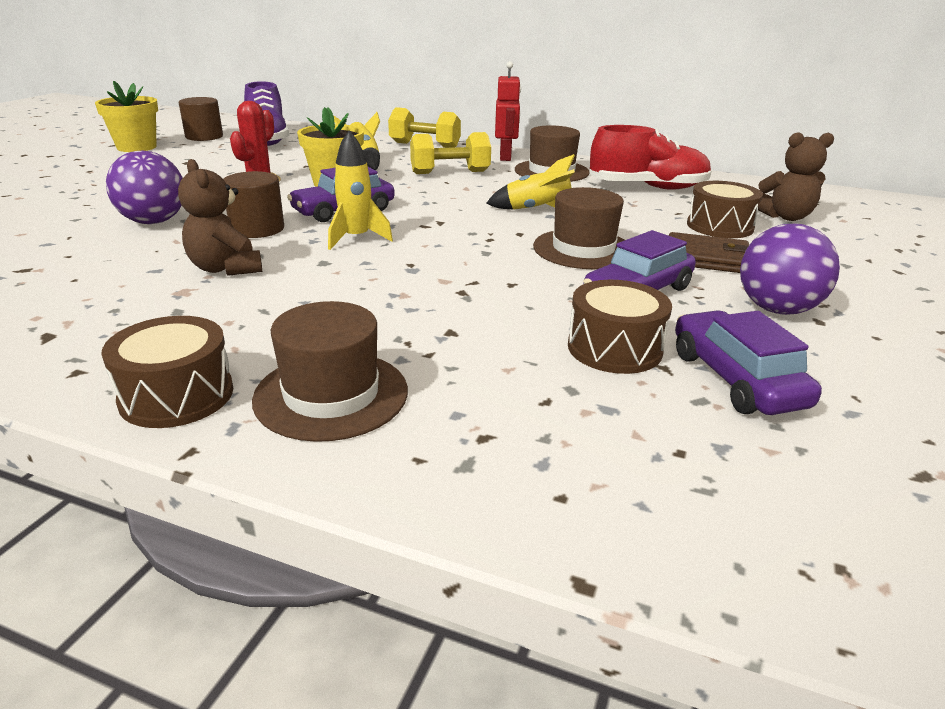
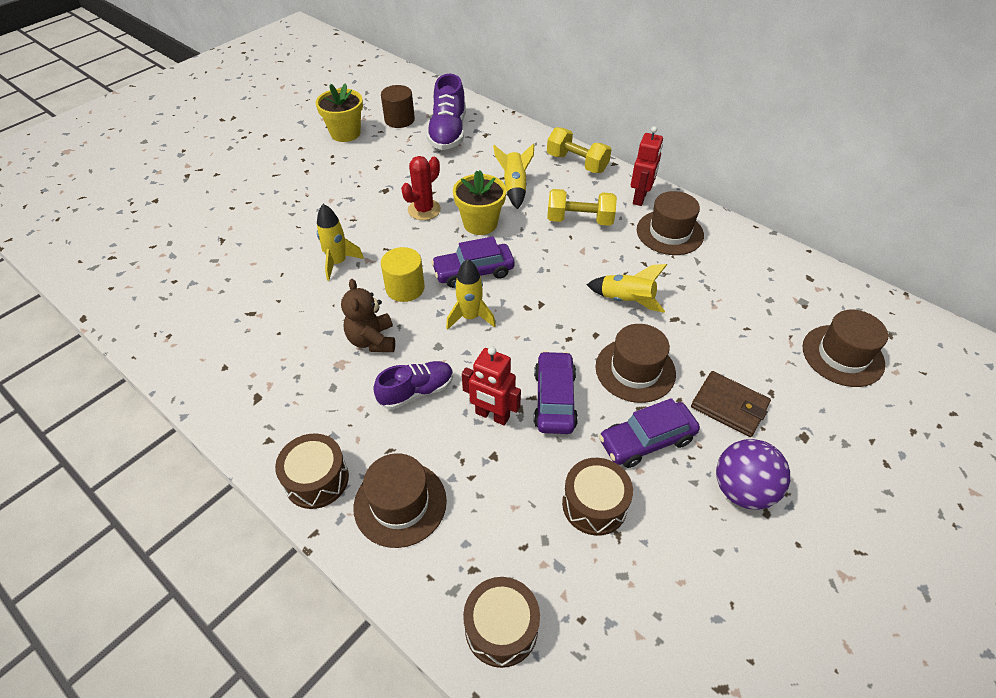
camera: 20 degrees right, 20 degrees up
purple ball [106,151,183,224] -> yellow rocket [317,204,364,281]
brown cylinder [223,171,284,238] -> yellow cylinder [381,247,425,302]
red shoe [590,125,712,190] -> none
purple car [675,310,822,415] -> purple car moved to [534,351,578,434]
brown drum [687,181,763,238] -> brown drum moved to [463,577,540,668]
brown teddy bear [758,132,834,221] -> brown hat [802,310,888,387]
none -> purple shoe [373,361,453,410]
none -> red robot [462,346,521,426]

